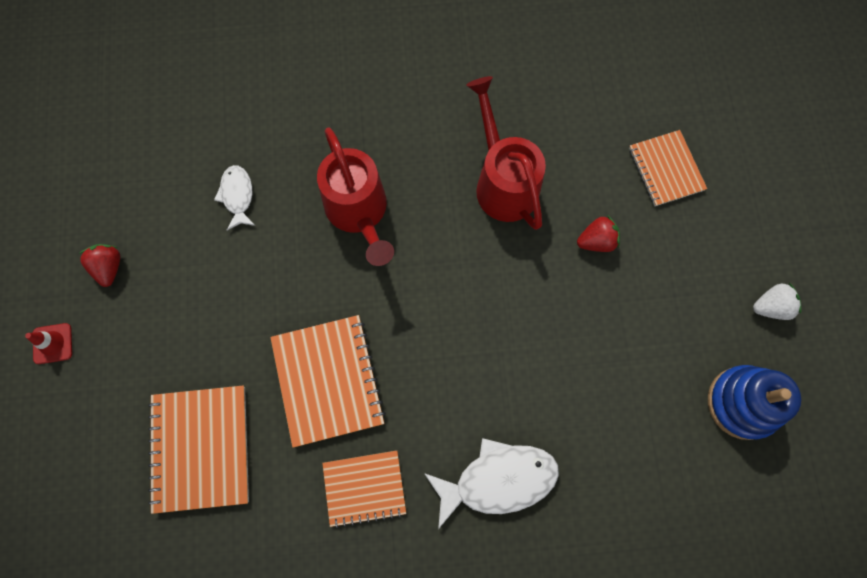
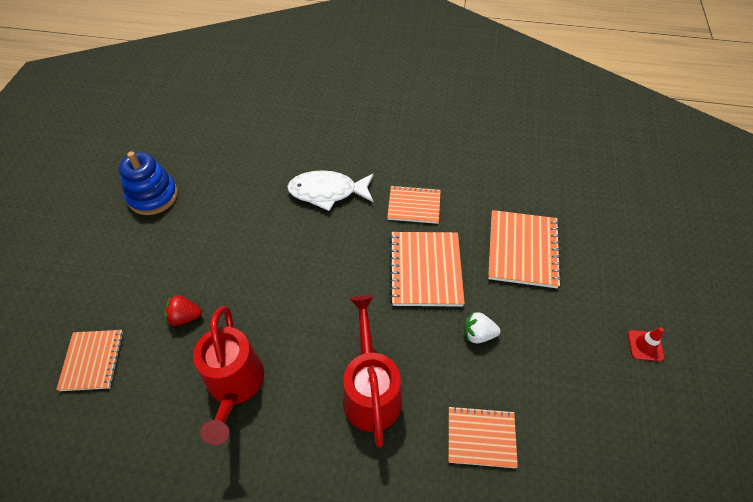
camera: 165 degrees left, 20 degrees down
red strawberry [79,244,120,287] -> none
white fish [214,165,255,230] -> orange notebook [449,406,518,468]
white strawberry [753,283,801,320] -> white strawberry moved to [464,312,501,343]

